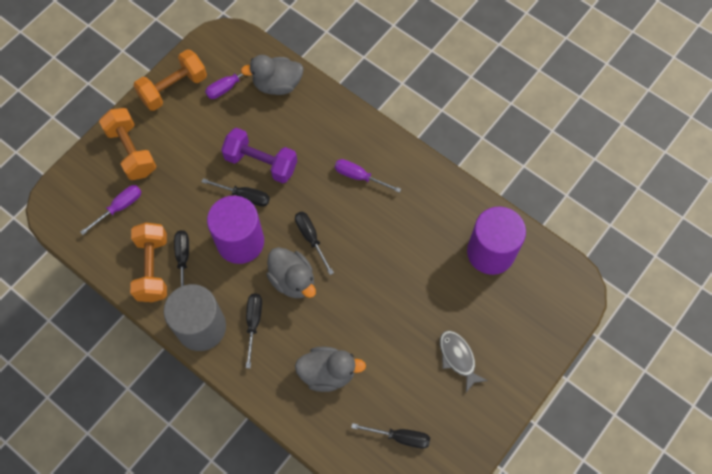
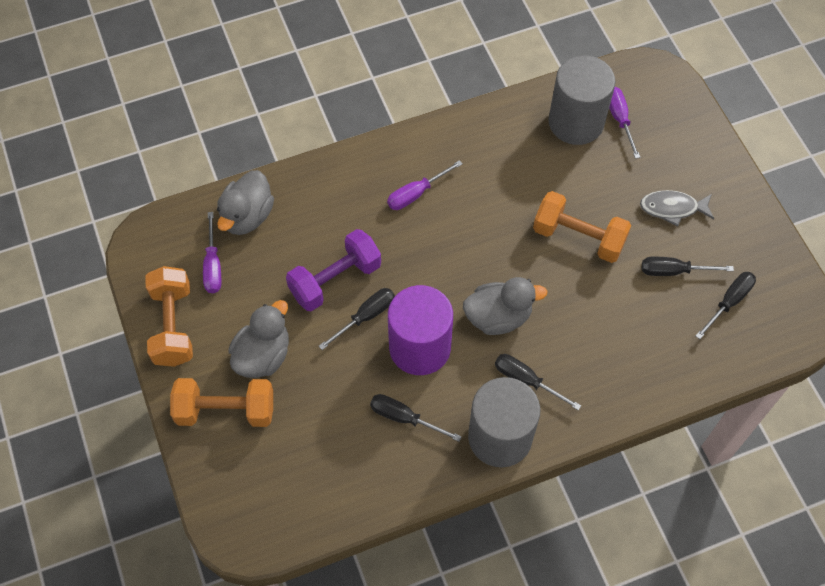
camera: 60 degrees left, 5 degrees down
purple screwdriver [80,185,141,235] -> purple screwdriver moved to [609,87,640,159]
orange dumbbell [130,223,167,302] -> orange dumbbell moved to [533,191,631,263]
black screwdriver [295,212,334,275] -> black screwdriver moved to [642,257,734,276]
grey duck [295,346,366,392] -> grey duck moved to [228,300,289,378]
purple cylinder [467,207,526,275] -> grey cylinder [548,55,615,145]

